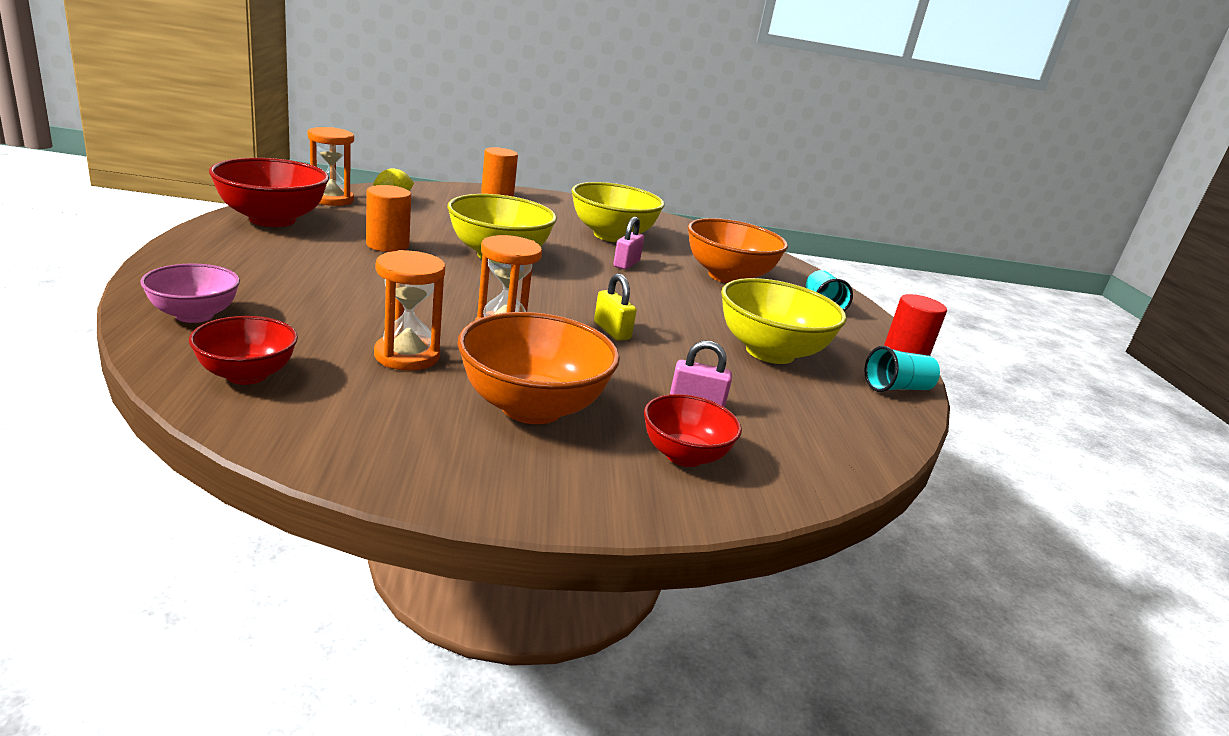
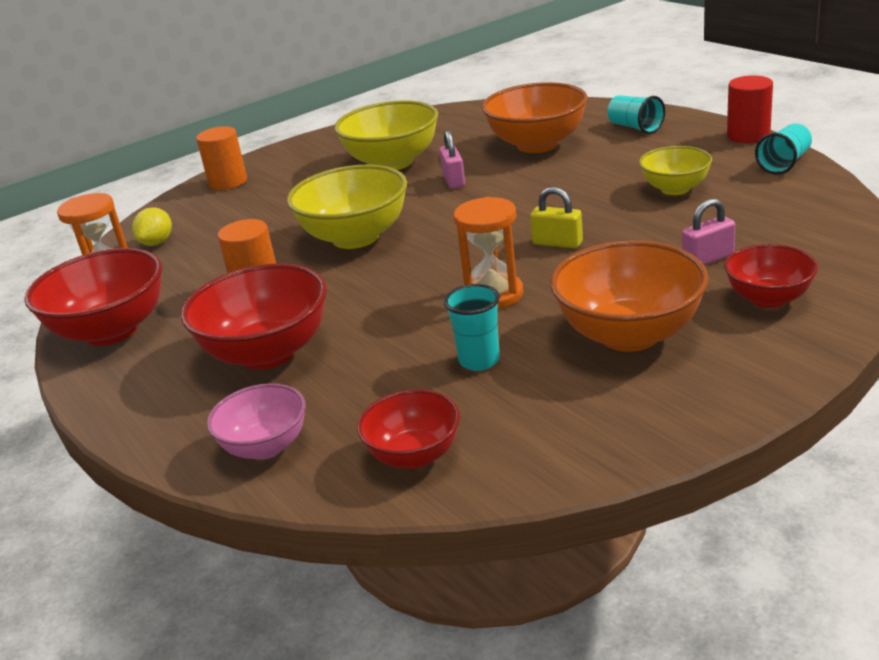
camera: 25 degrees left, 5 degrees up
orange hourglass [374,250,445,371] -> turquoise cup [444,284,500,371]
yellow bowl [721,278,847,364] -> yellow bowl [639,146,712,195], size x0.60
none -> red bowl [181,263,327,370]

